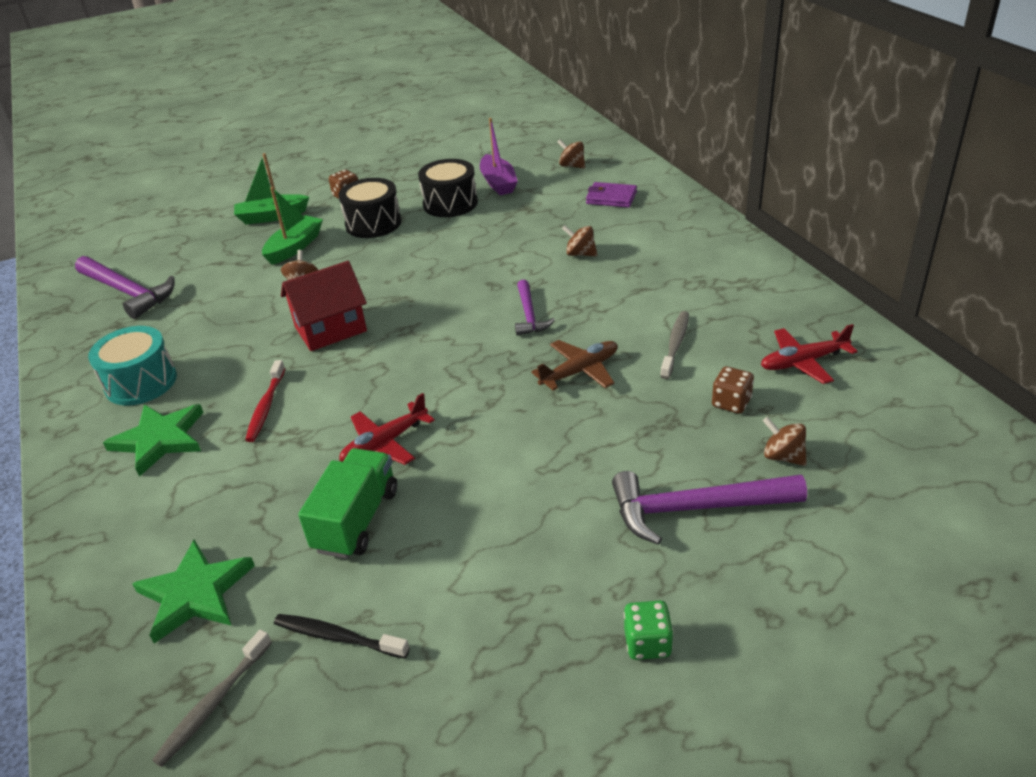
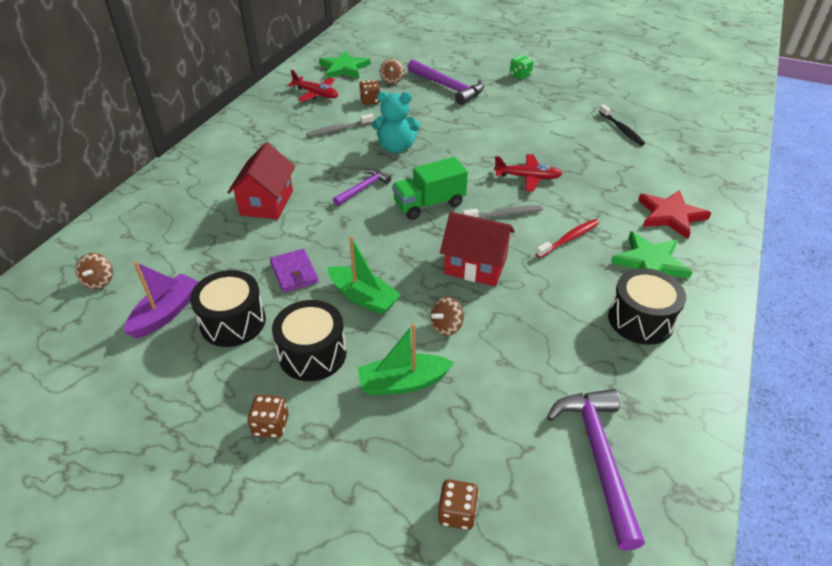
camera: 135 degrees left, 5 degrees up
turquoise drum [88,326,177,405] -> black drum [608,268,686,345]
green star [132,539,255,643] -> green star moved to [319,50,371,79]
grey toothbrush [152,630,272,767] -> grey toothbrush moved to [463,205,543,218]
green boat [234,153,309,224] -> green boat moved to [327,236,401,315]
green truck [298,448,397,559] -> green truck moved to [392,157,468,220]
brown plane [531,340,617,391] -> turquoise teddy bear [372,91,420,153]
brown spinning top [562,225,597,256] -> red house [227,142,295,220]
purple wallet [586,182,637,208] -> purple wallet moved to [270,249,319,293]
none -> brown dice [438,479,479,530]
none -> red star [638,190,711,239]

